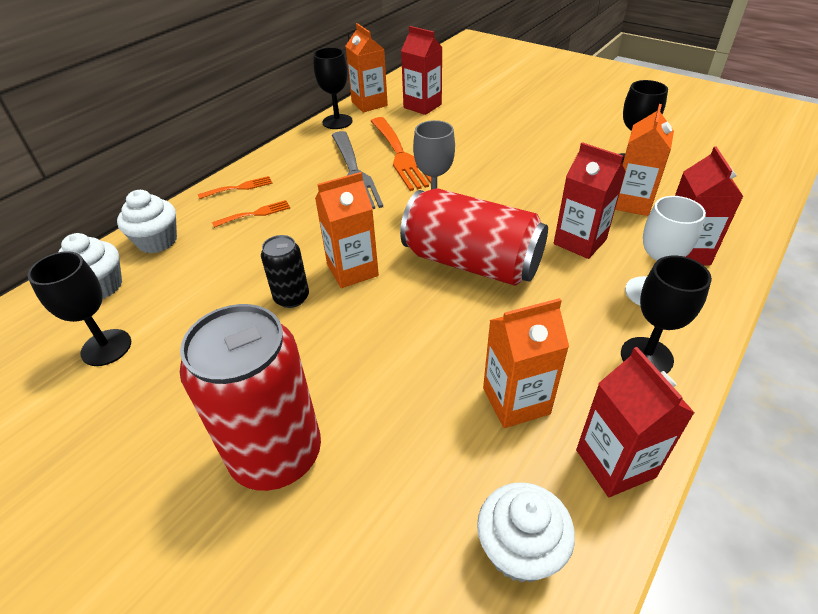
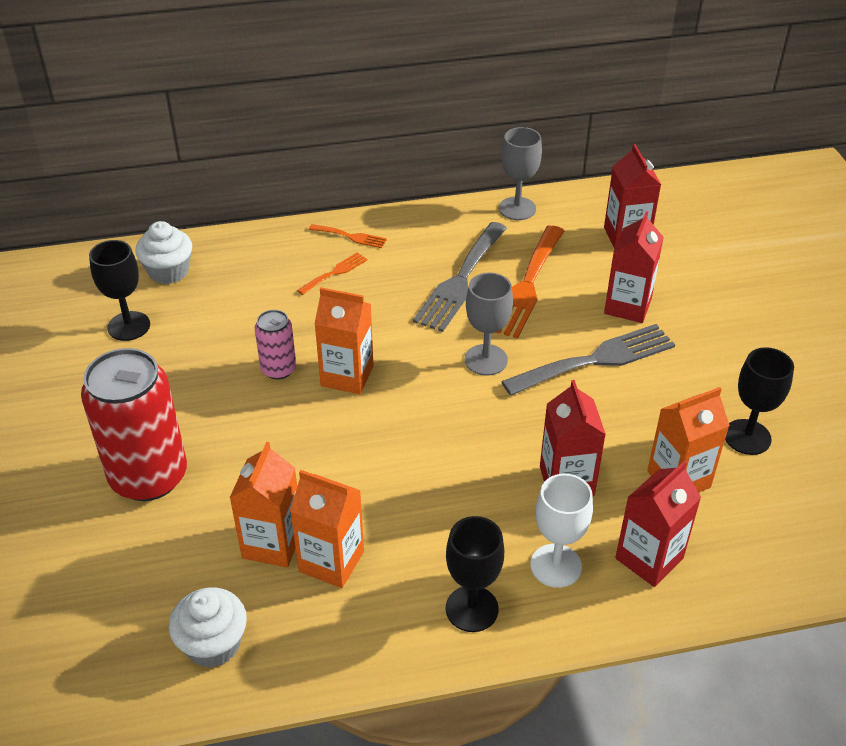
camera: 40 degrees right, 0 degrees up
white cupcake [117,190,177,253] -> none
orange fork [212,200,290,228] -> orange fork turned 60 degrees counterclockwise [297,252,368,295]
black can [261,235,309,308] -> pink can [255,310,296,379]
black goblet [313,47,353,129] -> grey goblet [499,127,542,220]
orange carton [346,23,388,112] -> orange carton moved to [230,442,297,567]
red can [400,188,548,286] -> none
red carton [576,347,695,497] -> red carton moved to [604,211,664,323]
none -> grey fork [501,324,675,396]

